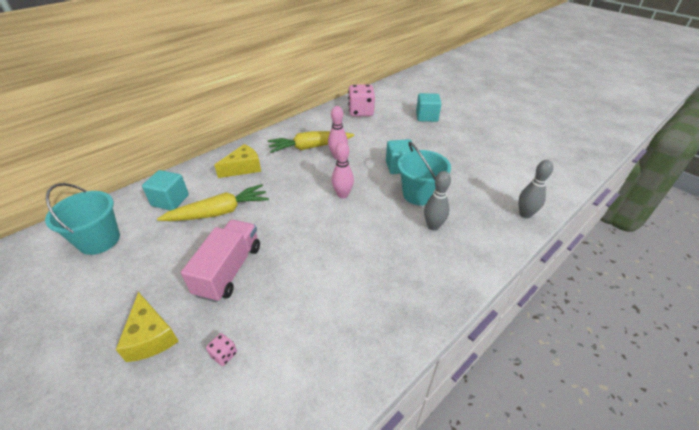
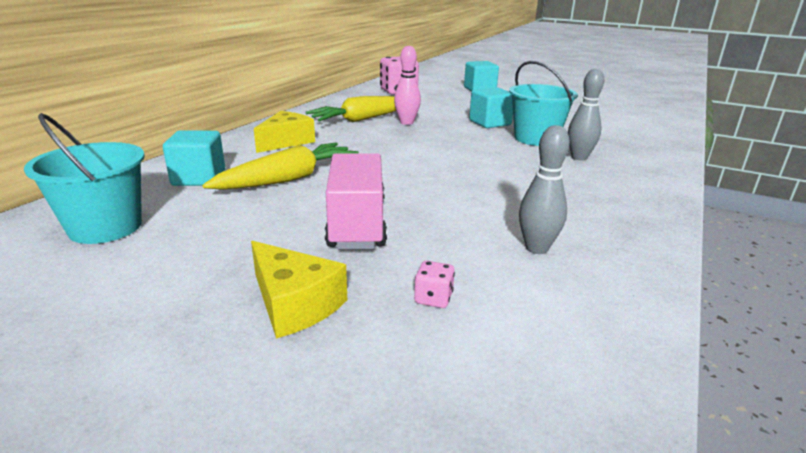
camera: 20 degrees left, 15 degrees down
pink bowling pin [332,141,354,199] -> none
grey bowling pin [518,160,553,218] -> grey bowling pin moved to [519,125,570,254]

